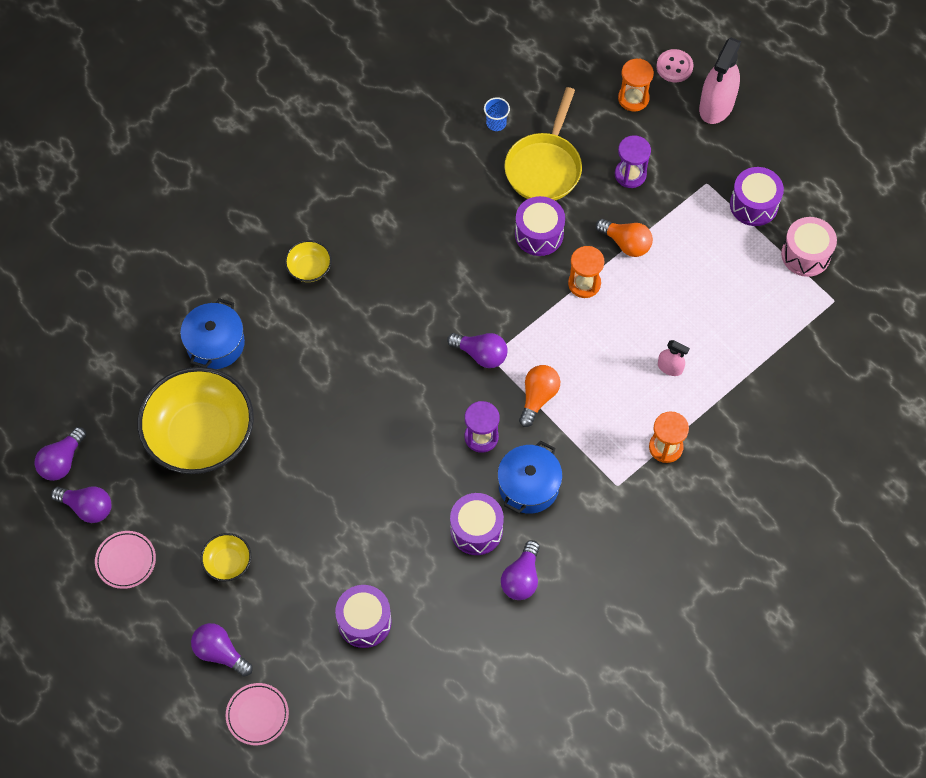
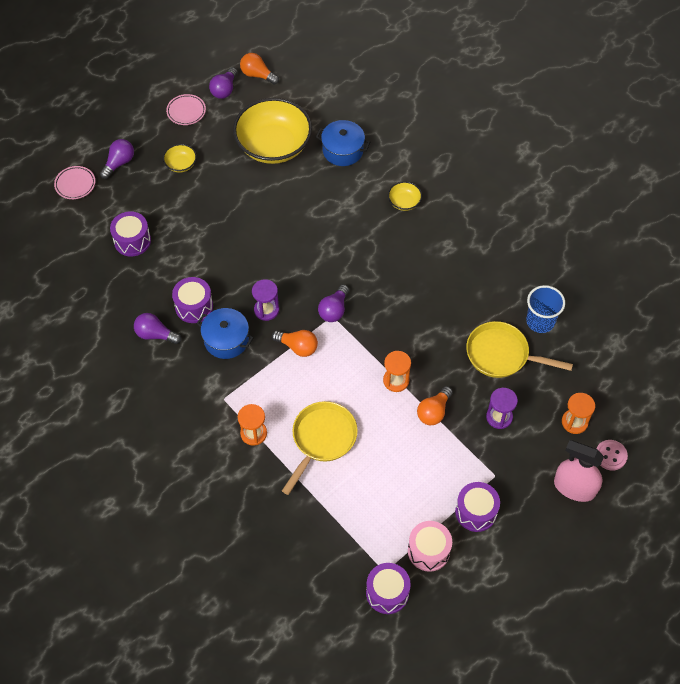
camera: 90 degrees right, 5 degrees down
purple light bulb [34,427,86,481] -> orange light bulb [240,53,279,85]
blue cup [484,97,510,131] -> blue cup [526,285,565,333], size x1.78
purple drum [515,196,565,256] -> purple drum moved to [366,563,411,614]
pink spray bottle [658,340,690,376] -> yellow pan [282,401,358,495]

